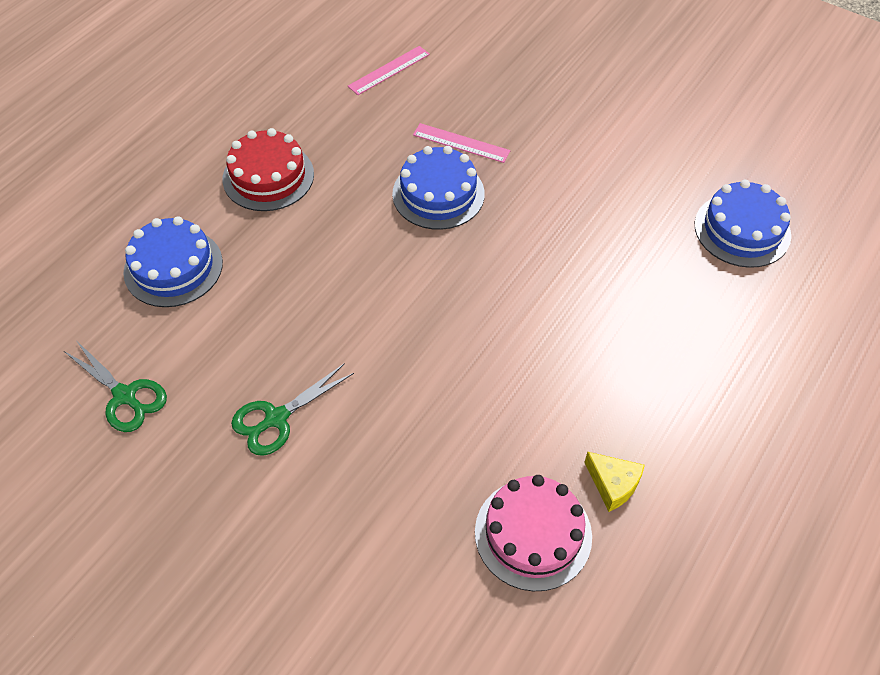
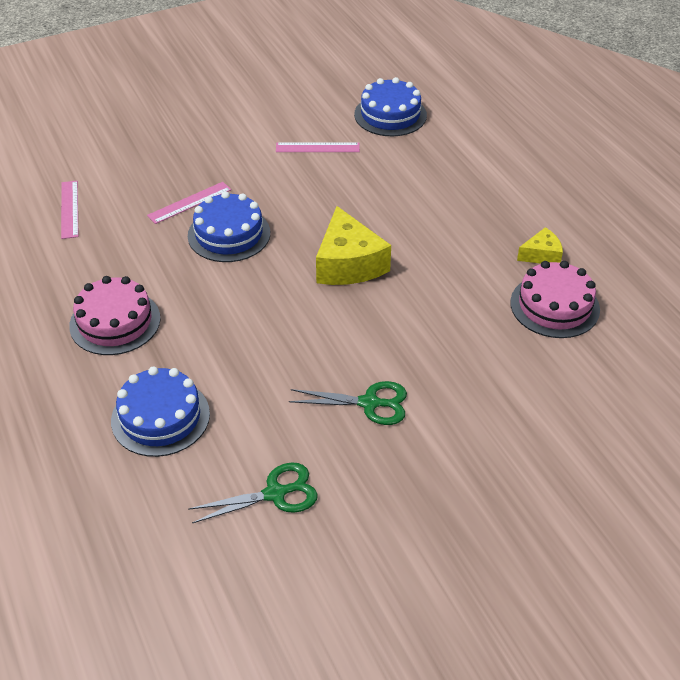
camera: 60 degrees left, 10 degrees down
red cake [222,128,314,211] -> pink cake [69,276,161,355]
green scissors [231,363,354,456] -> green scissors turned 75 degrees counterclockwise [289,381,407,425]
none -> pink ruler [276,142,360,152]
none -> yellow cheese [316,206,391,285]

